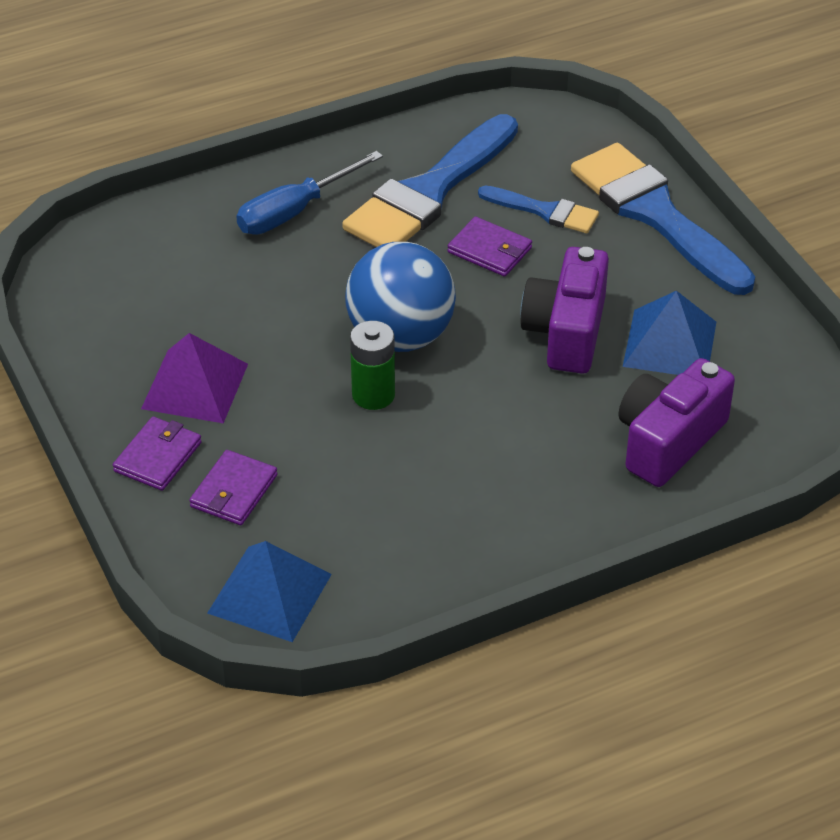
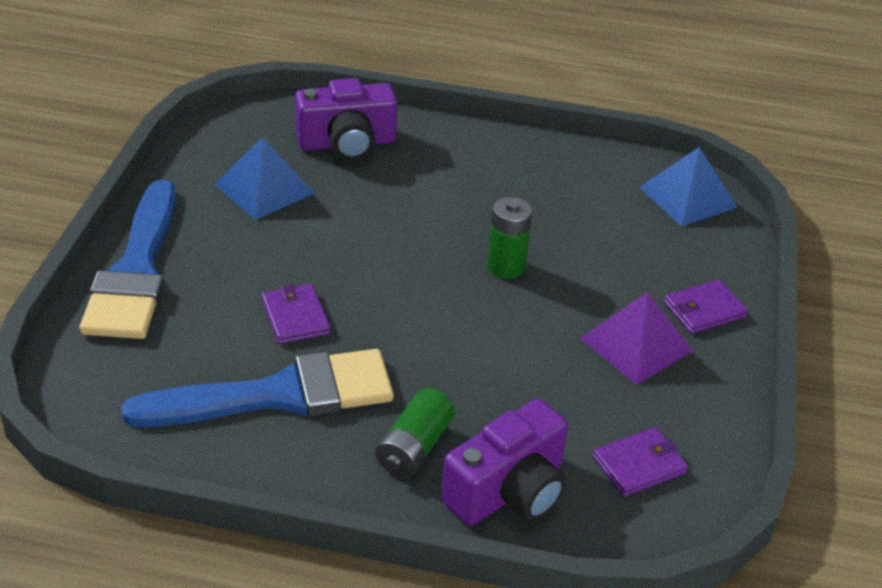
camera: 145 degrees left, 5 degrees down
purple wallet [189,450,277,525] -> purple wallet moved to [593,427,688,497]
blue screwdriver [236,151,383,235] -> green battery [376,388,455,477]
blue ball [345,242,456,352] -> none
blue brush [478,186,599,233] -> none
purple camera [520,247,609,374] -> purple camera moved to [441,399,568,526]

